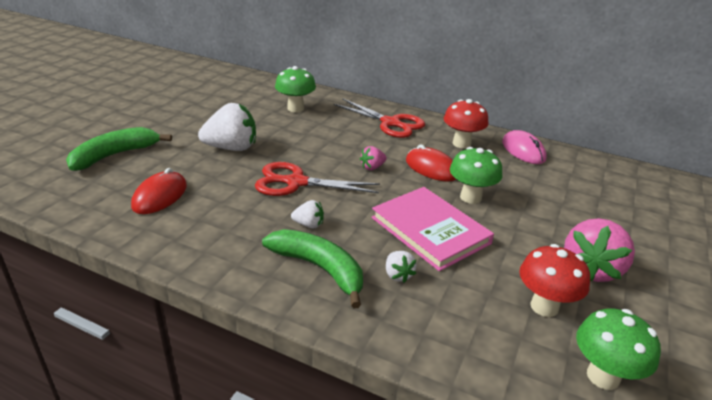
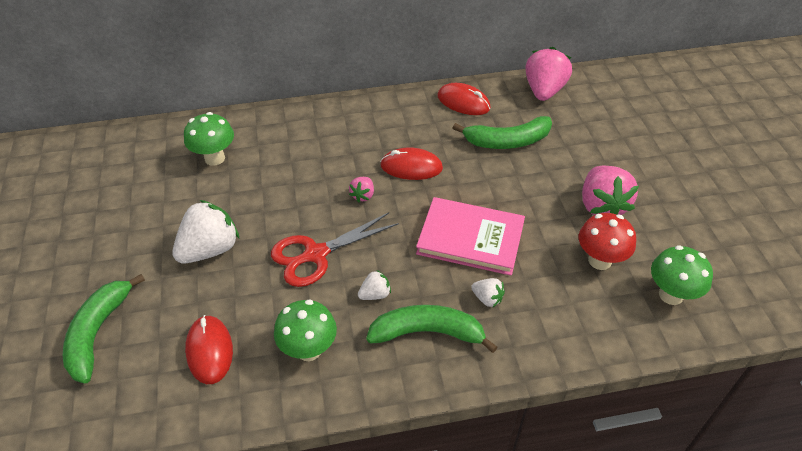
camera: 35 degrees left, 15 degrees up
red scissors [333,98,425,138] -> none
red mushroom [444,99,488,148] -> none
green mushroom [450,147,502,204] -> green mushroom moved to [274,300,337,361]
pink mouse [502,130,546,164] -> red mouse [437,83,491,115]
none -> green banana [453,116,552,149]
none -> pink strawberry [525,47,572,101]

